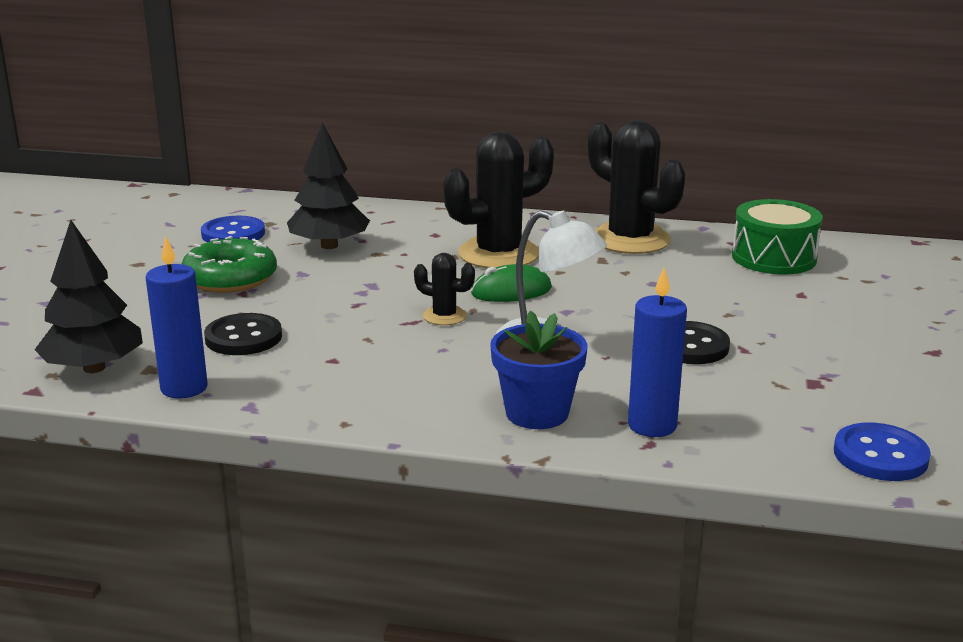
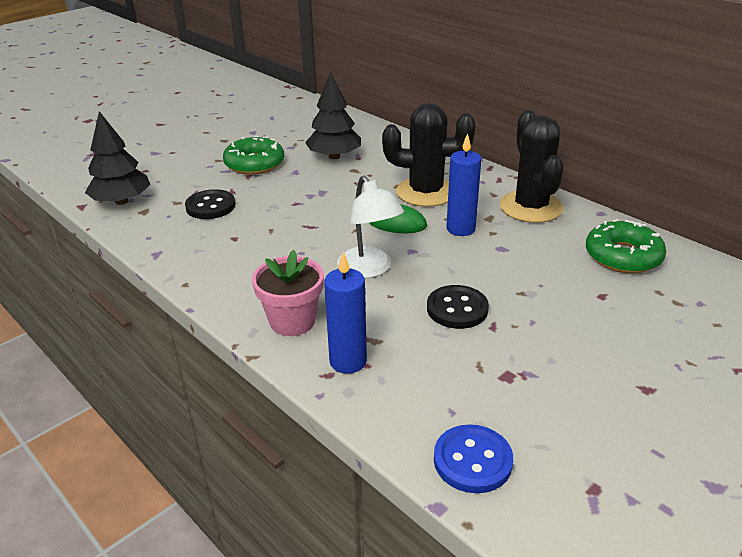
camera: 35 degrees right, 10 degrees up
blue candle [146,237,208,399] -> blue candle moved to [446,133,481,236]
blue button [201,216,265,242] -> none
black cactus [414,253,475,325] -> none
blue flower pot [490,310,588,429] -> pink flower pot [252,250,324,336]
green drum [732,199,823,275] -> green donut [586,219,666,273]

